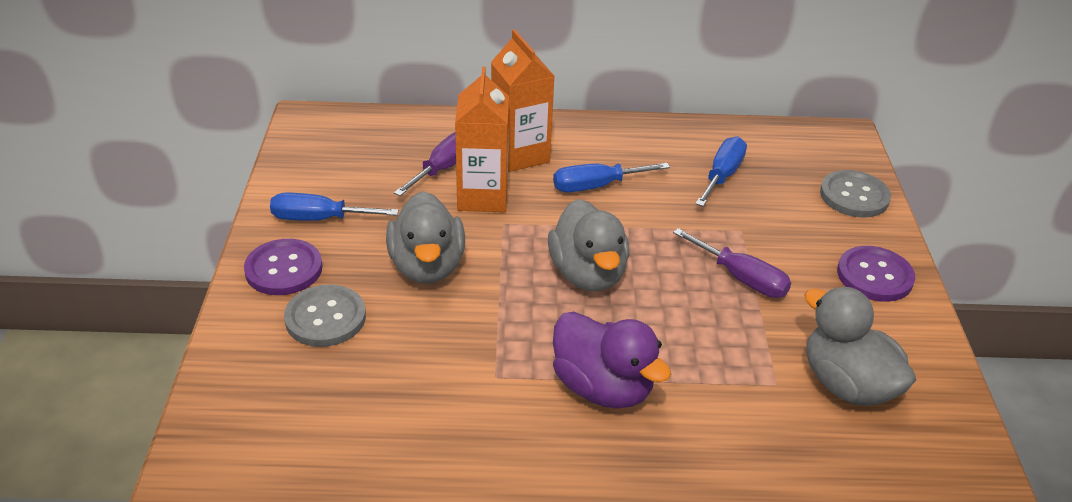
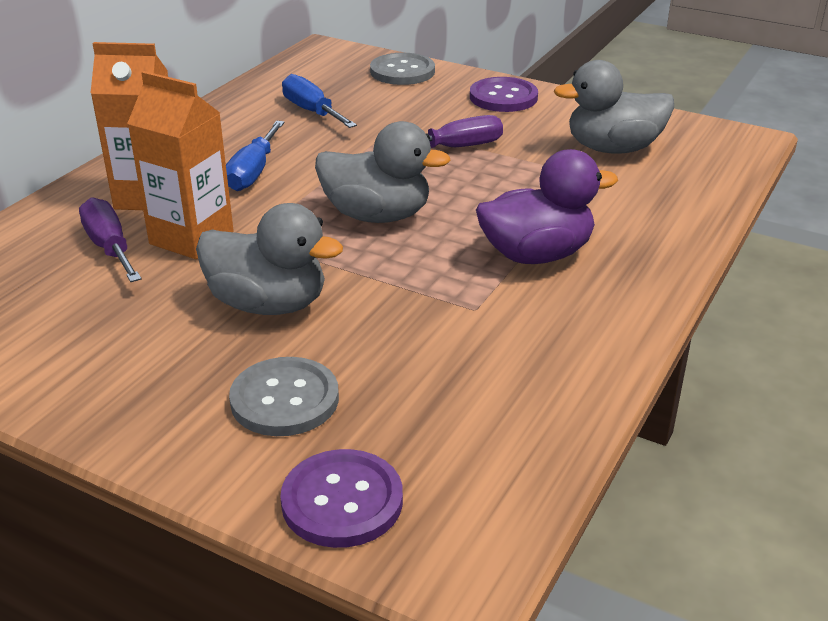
camera: 60 degrees left, 5 degrees down
purple button [244,239,323,295] -> purple button moved to [280,449,403,548]
blue screwdriver [270,193,399,221] -> none

